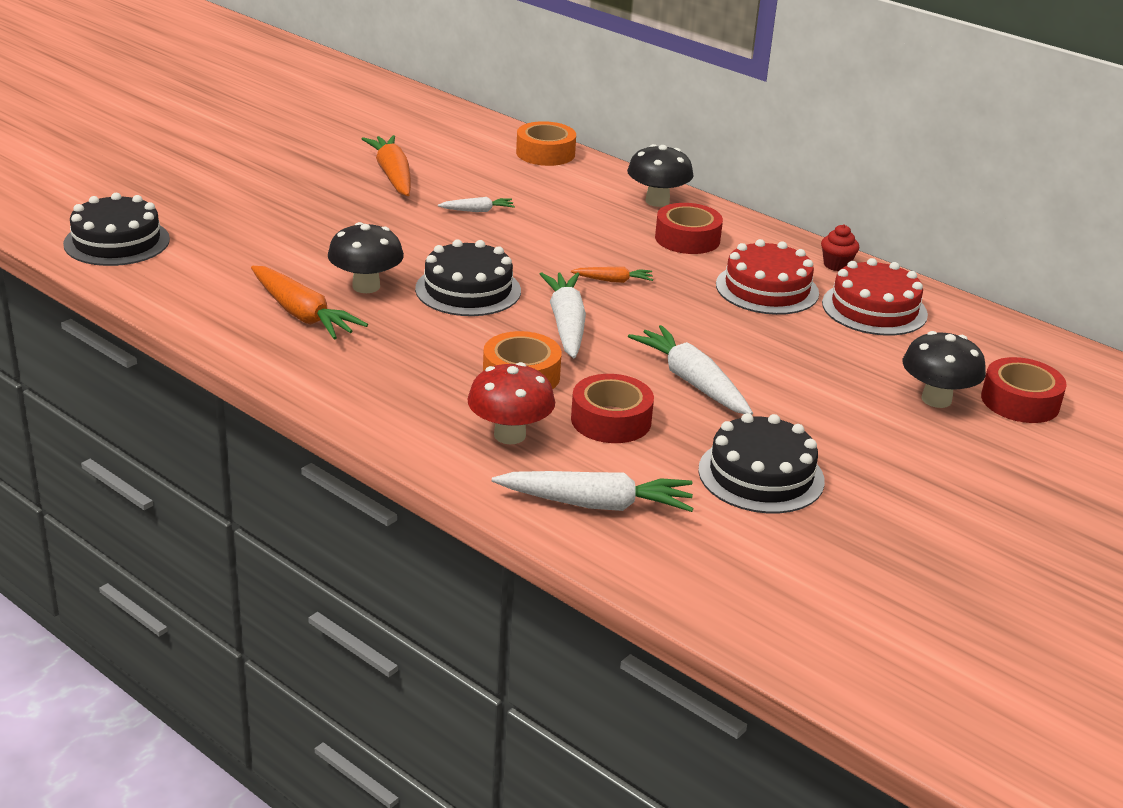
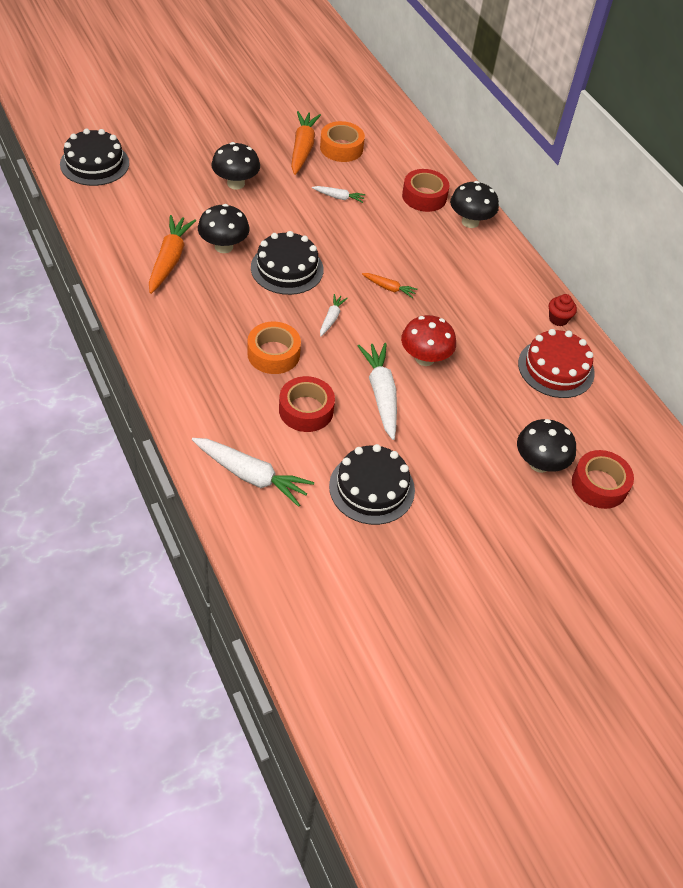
camera: 20 degrees right, 20 degrees up
orange carrot [251,266,368,339] -> orange carrot turned 150 degrees counterclockwise [149,215,196,294]
red mushroom [467,362,555,444] -> red mushroom moved to [401,315,456,366]
orange tape [516,121,576,166] -> orange tape moved to [320,121,365,162]
white carrot [540,272,586,358] -> white carrot [320,294,348,336], size x0.52
red tape [655,203,723,254] -> red tape moved to [402,169,450,212]
red cake [716,239,819,315] -> none
none -> black mushroom [212,142,260,190]

